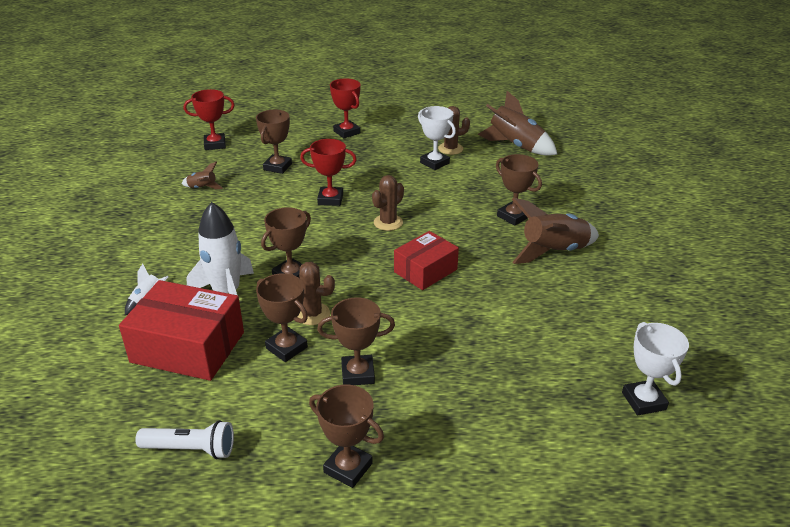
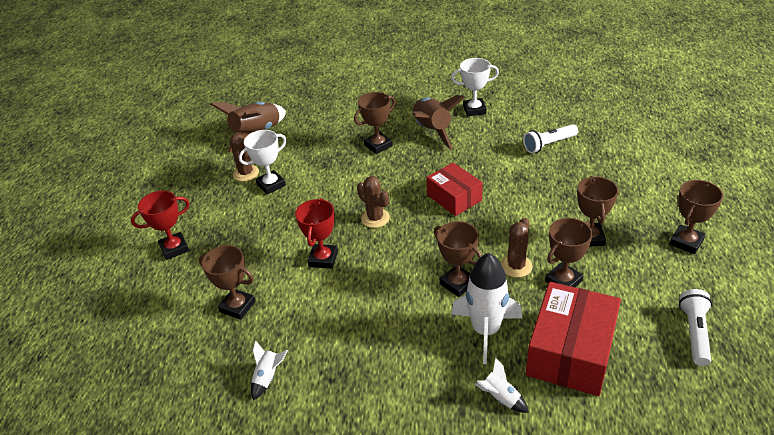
camera: 80 degrees left, 5 degrees up
brown rocket [181,162,223,189] -> white rocket [251,341,288,400]
red trophy [184,89,235,150] -> none
white trophy [622,322,689,415] -> white trophy moved to [451,58,499,116]
none -> white flashlight [523,124,578,153]

